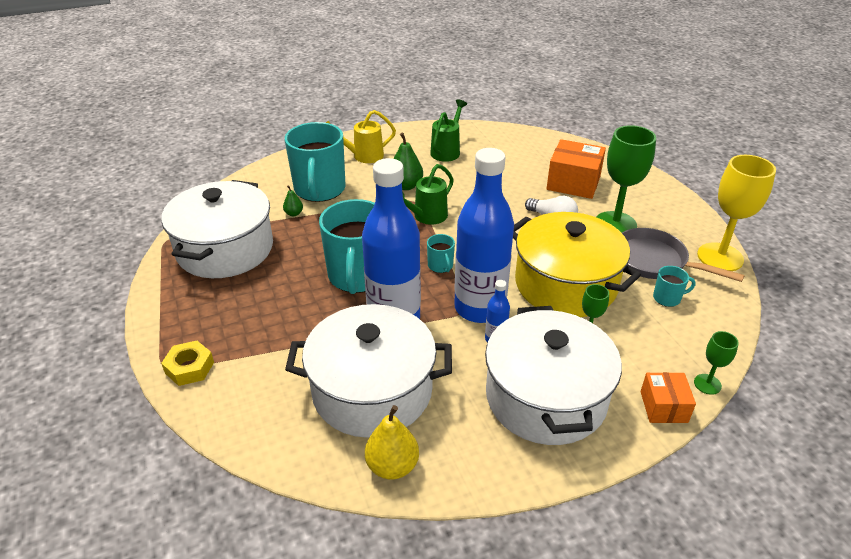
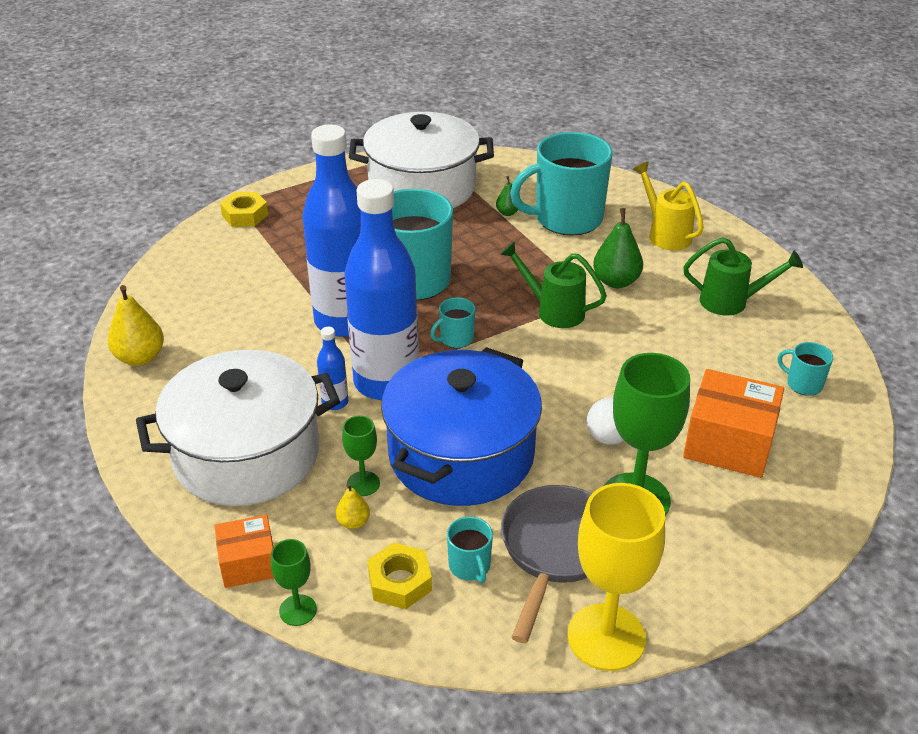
camera: 75 degrees right, 0 degrees up
white pot [285,304,452,438] -> none
yellow pot [513,212,641,317] -> blue pot [381,347,542,506]
orange box [547,139,606,199] -> orange box turned 75 degrees counterclockwise [683,369,784,478]
none -> yellow pear [336,484,370,529]
none -> yellow nut [367,543,432,609]
none -> turquoise mug [778,342,833,396]

